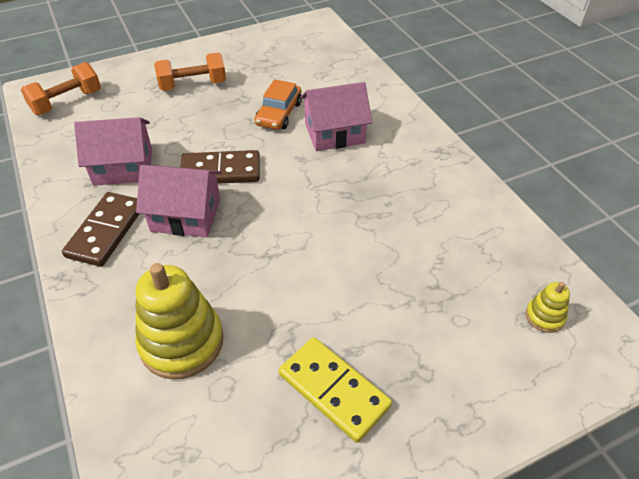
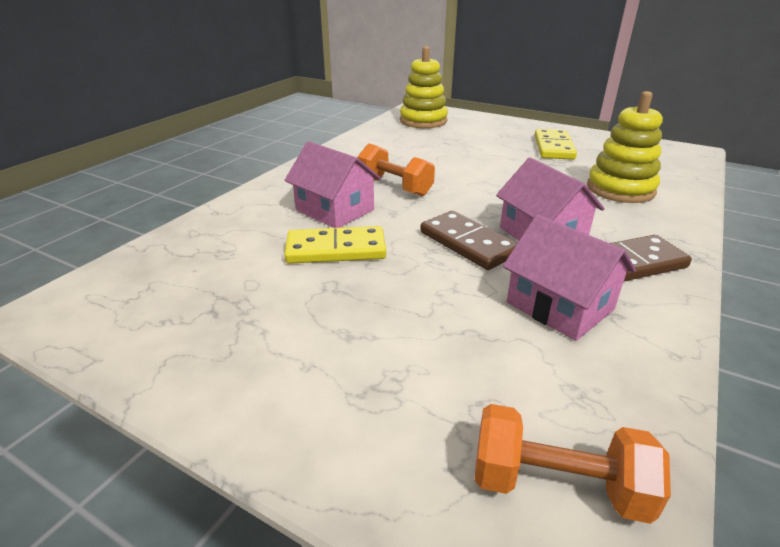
camera: 125 degrees left, 15 degrees down
orange dumbbell [154,53,226,91] -> orange dumbbell moved to [357,144,435,196]
orange car [254,79,302,130] -> yellow domino [284,226,386,264]
yellow stacking toy [525,282,570,333] -> yellow stacking toy [400,46,448,128], size x2.11

